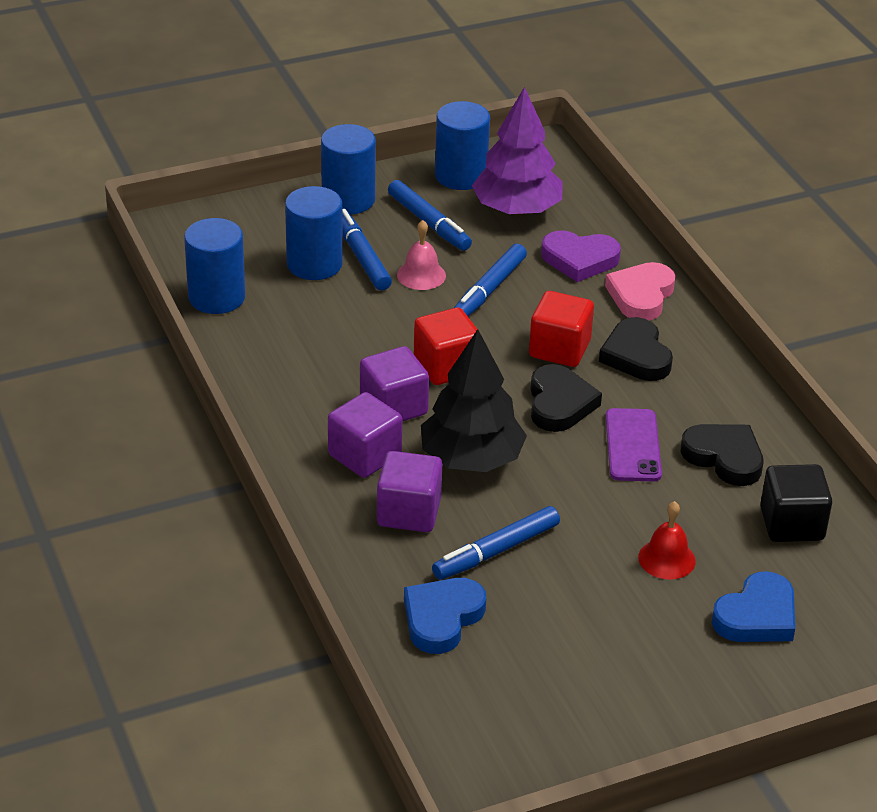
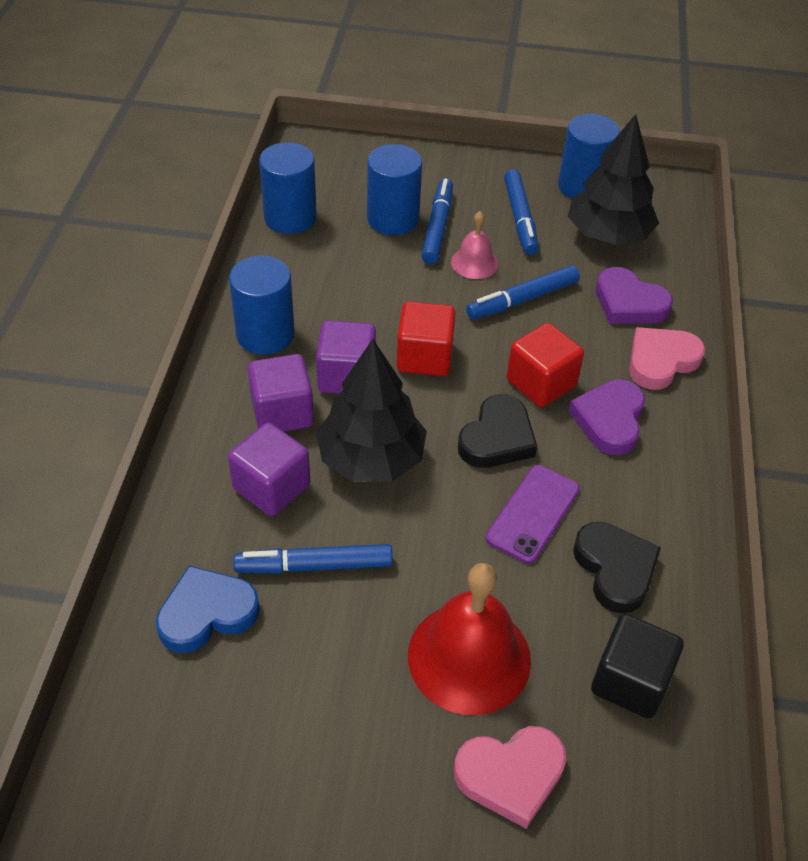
camera: 30 degrees right, 10 degrees up
blue cylinder [321,124,376,214] -> blue cylinder moved to [229,255,295,355]
purple tree [472,87,563,216] -> black tree [568,114,659,245]
black heart [599,317,673,381] -> purple heart [568,379,645,455]
red bell [638,501,696,580] -> red bell [408,563,531,715], size x1.92
blue heart [712,571,795,642] -> pink heart [454,726,567,829]

